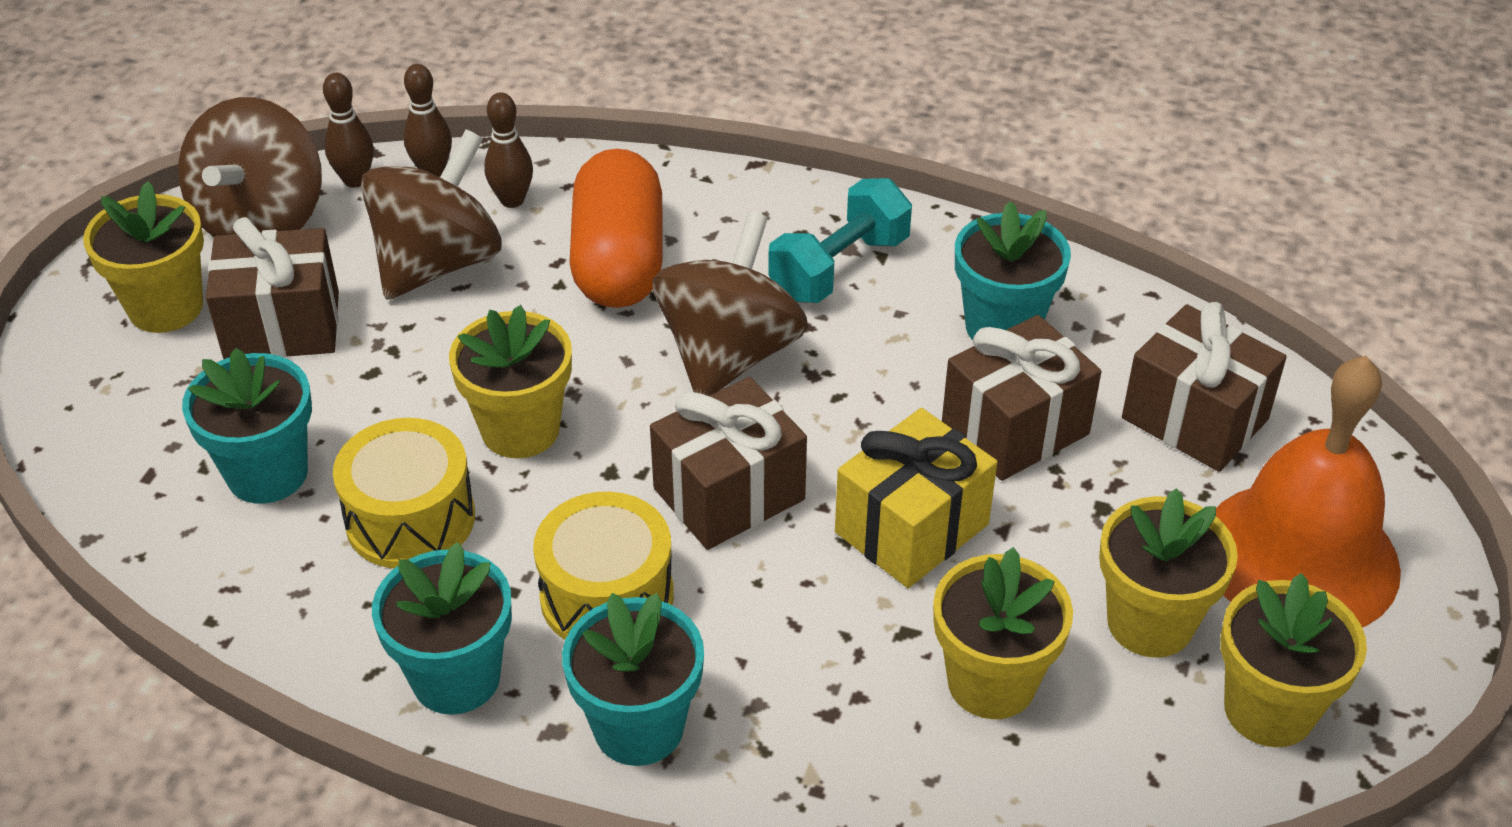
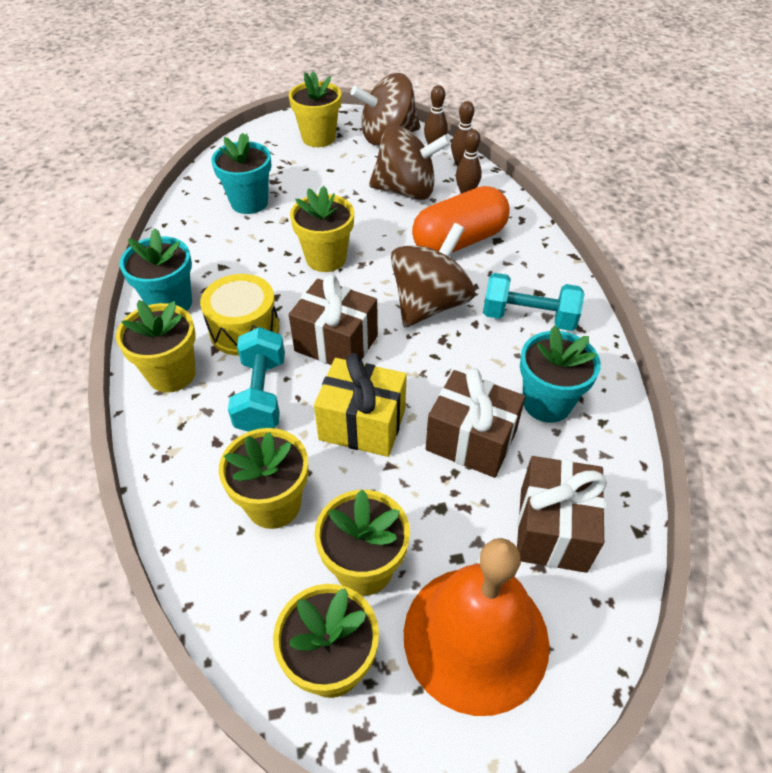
camera: 60 degrees right, 5 degrees up
brown gift [206,217,339,360] -> none
yellow drum [333,418,475,568] -> none
turquoise flower pot [562,593,704,766] -> yellow flower pot [116,300,196,393]
brown spinning top [653,211,808,396] -> brown spinning top turned 45 degrees counterclockwise [391,223,475,327]
none -> turquoise dumbbell [228,327,285,432]

